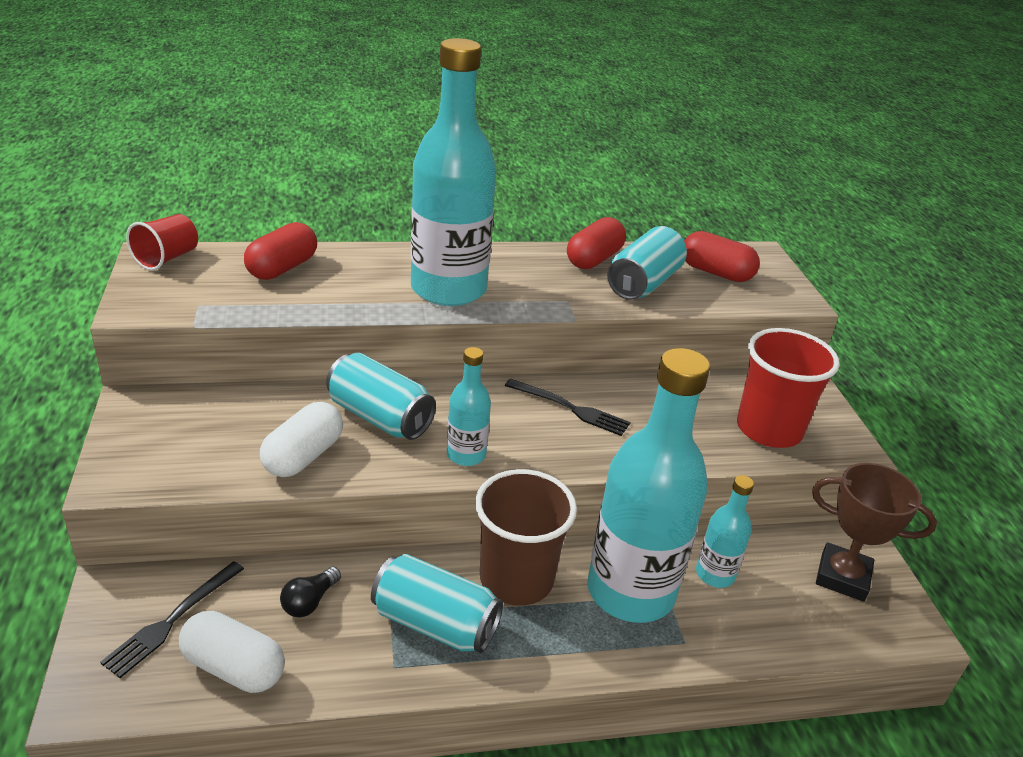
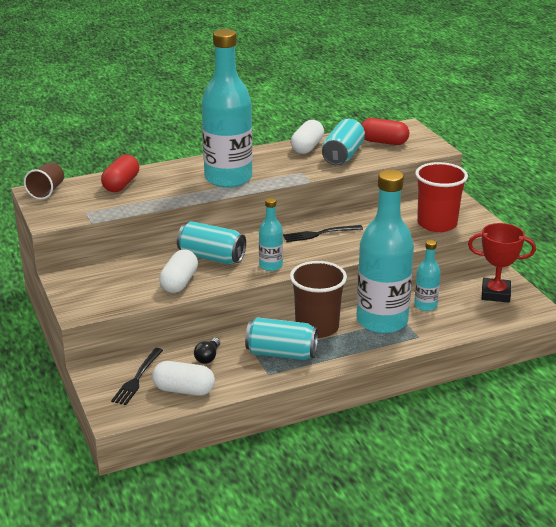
camera: 10 degrees left, 5 degrees down
red cup [126,214,198,271] -> brown cup [24,162,64,200]
black fork [505,378,631,436] -> black fork turned 150 degrees clockwise [283,225,363,242]
red capsule [567,217,626,269] -> white capsule [291,120,324,154]
brown trophy [812,463,937,601] -> red trophy [468,223,536,303]

